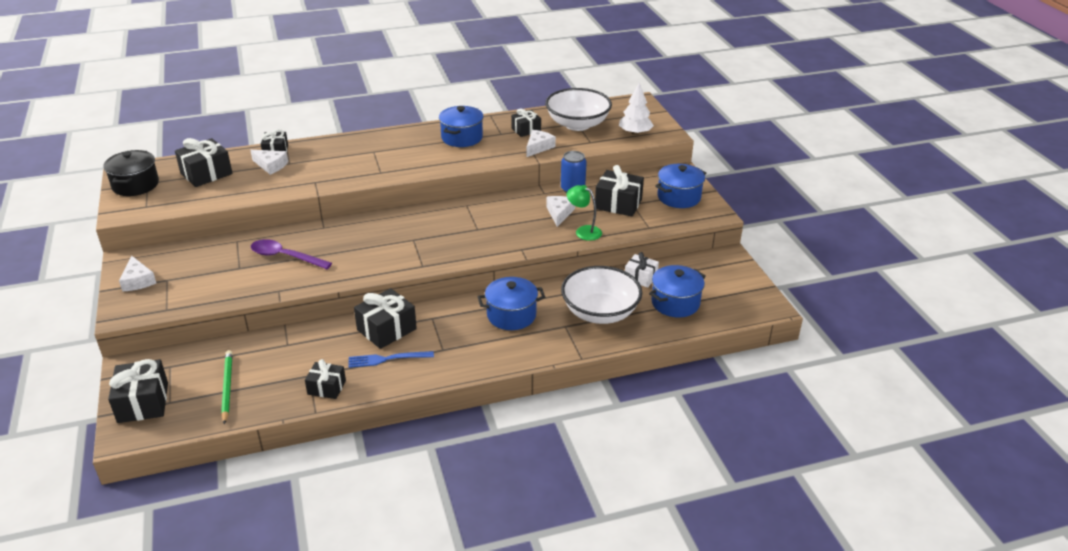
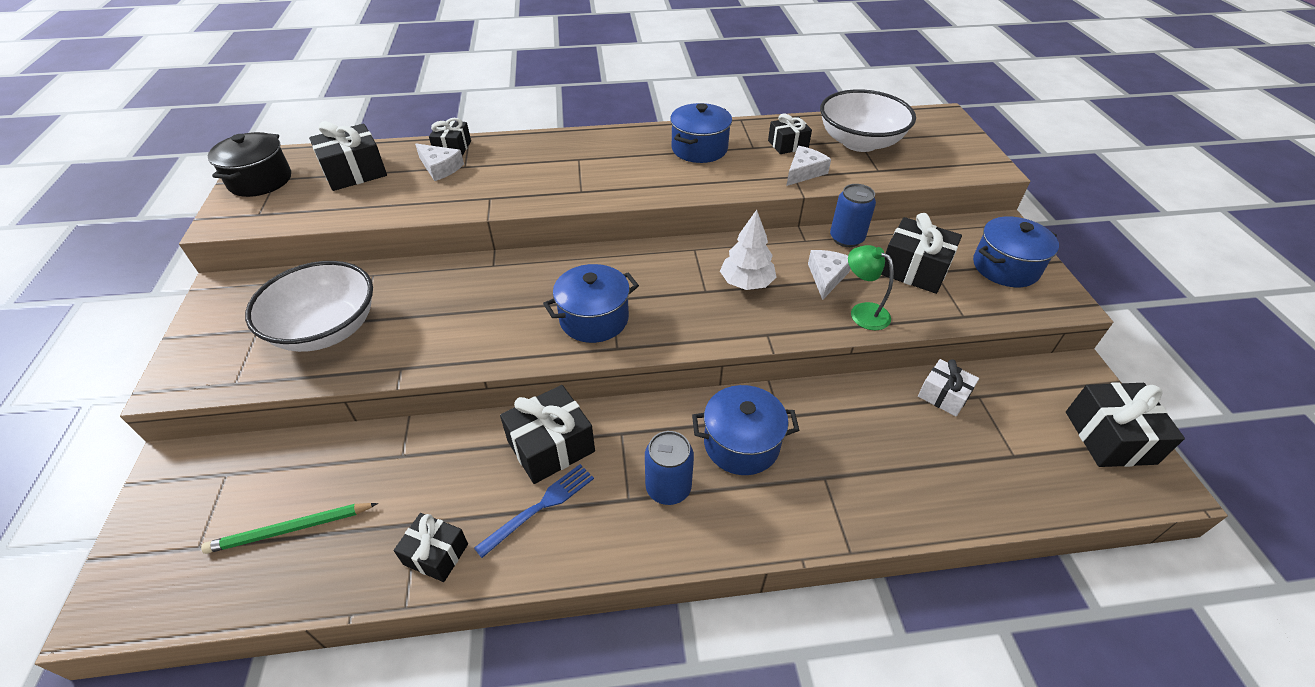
camera: 10 degrees right, 10 degrees up
black gift [108,359,168,423] -> black gift moved to [1066,382,1185,467]
white cheese [119,256,156,291] -> none
green pencil [221,350,233,424] -> green pencil turned 105 degrees counterclockwise [201,503,378,554]
purple spoon [251,239,332,269] -> none
blue fork [348,351,434,368] -> blue fork turned 135 degrees clockwise [474,464,594,558]
white bowl [561,266,642,324] -> white bowl moved to [245,261,373,352]
white tree [619,83,654,135] -> white tree moved to [720,210,776,290]
blue pot [649,265,706,317] -> blue pot moved to [543,264,639,343]
none -> blue can [645,431,694,505]

